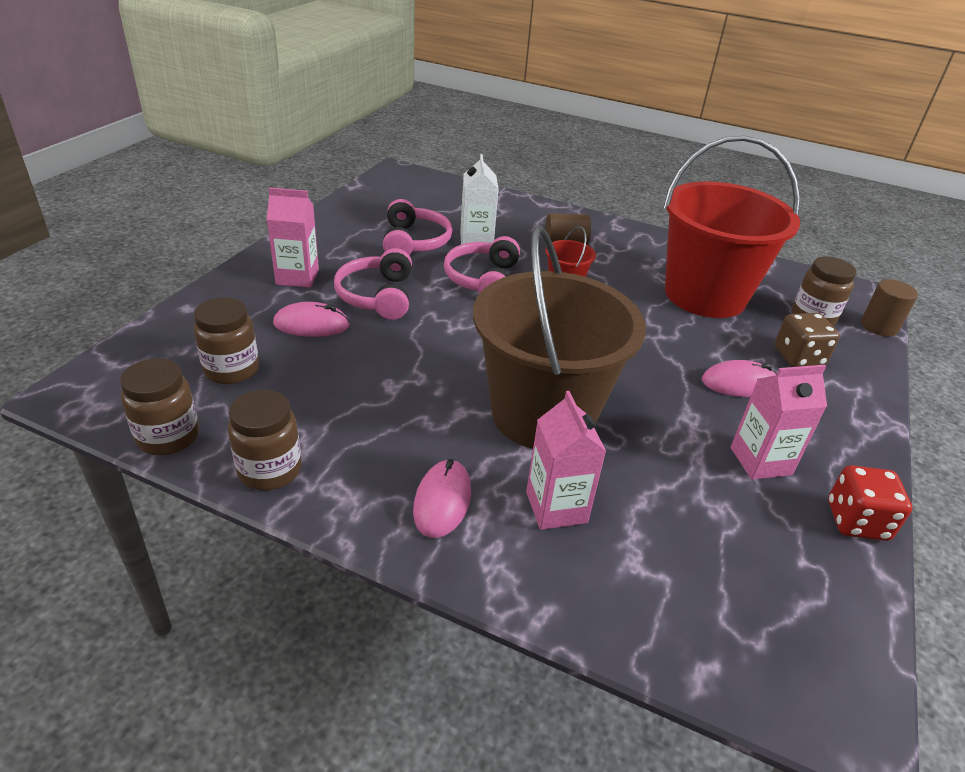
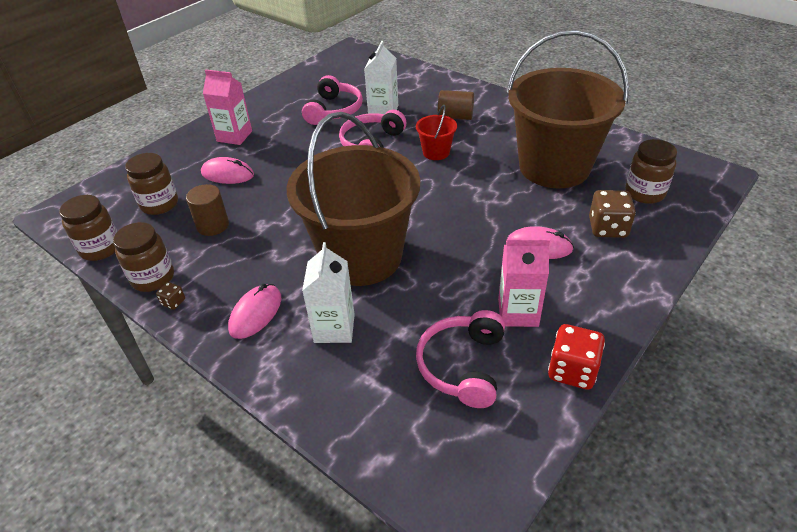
camera: 20 degrees right, 5 degrees up
pink headphones [334,248,412,320] -> pink headphones moved to [416,310,505,408]
pink carton [526,391,607,530] -> white carton [302,242,355,343]
red bucket [663,135,800,318] -> brown bucket [507,30,629,188]
brown cylinder [861,279,918,337] -> brown cylinder moved to [186,184,229,236]
none -> brown dice [156,282,185,310]

